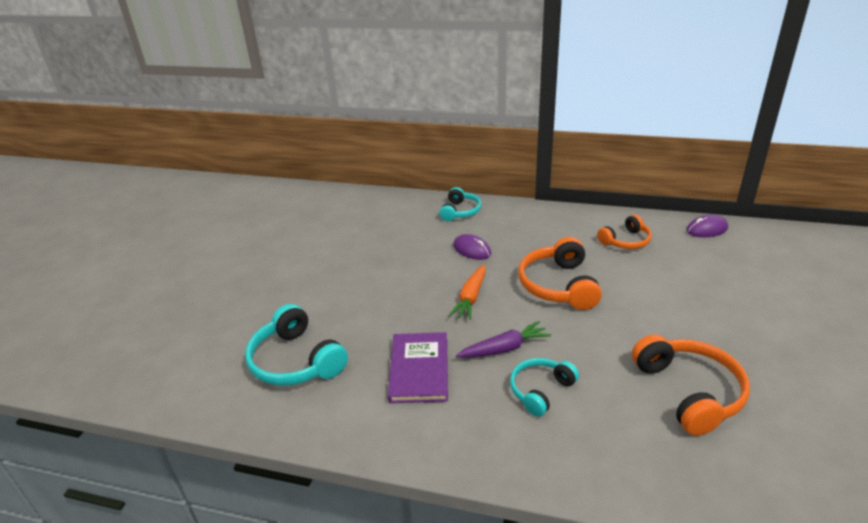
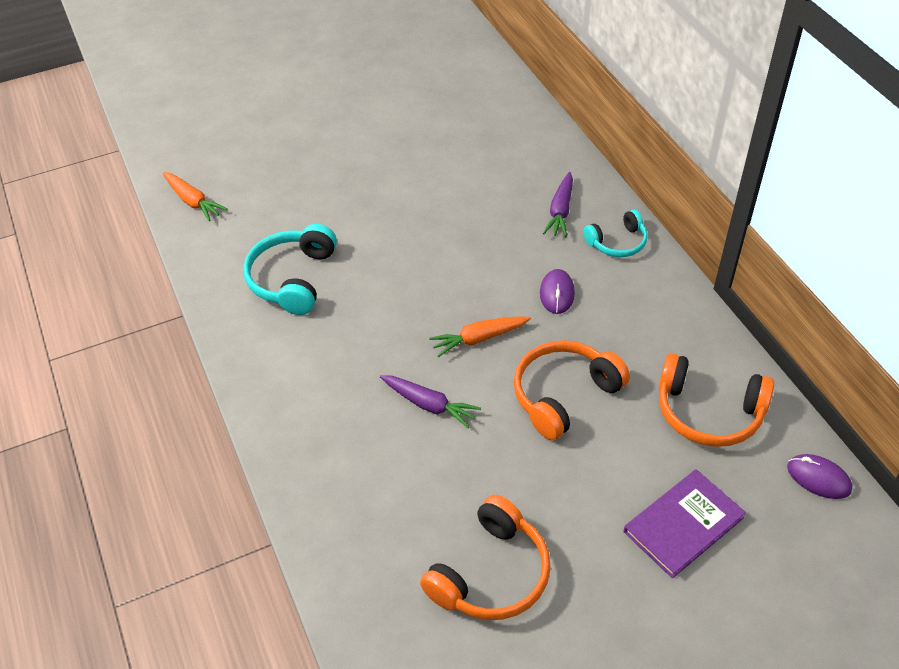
camera: 50 degrees right, 15 degrees up
purple book [388,332,448,403] -> purple book moved to [624,469,746,578]
turquoise headphones [510,358,579,417] -> none
orange headphones [597,215,652,249] -> orange headphones [659,353,774,447], size x1.61
none -> orange carrot [163,172,227,221]
none -> purple carrot [543,172,573,237]

